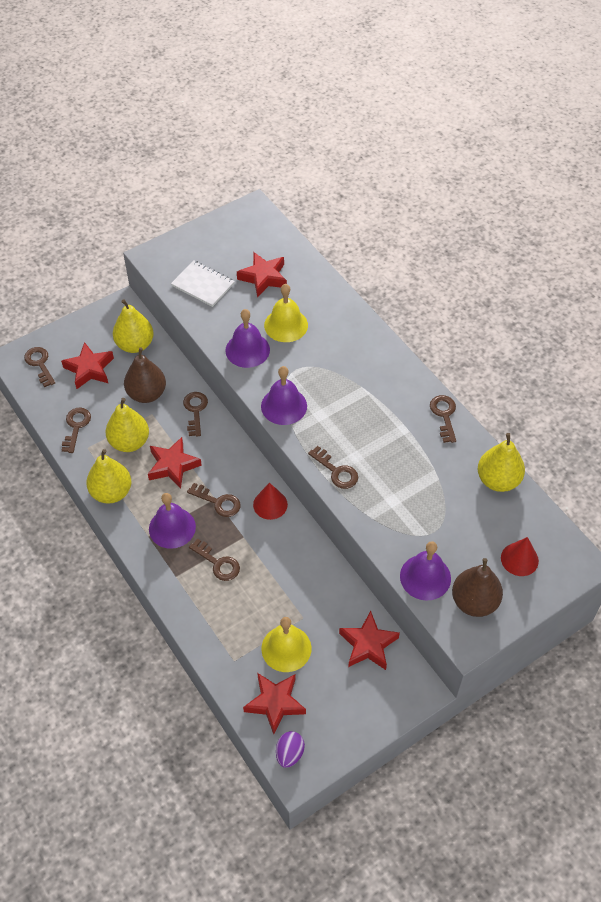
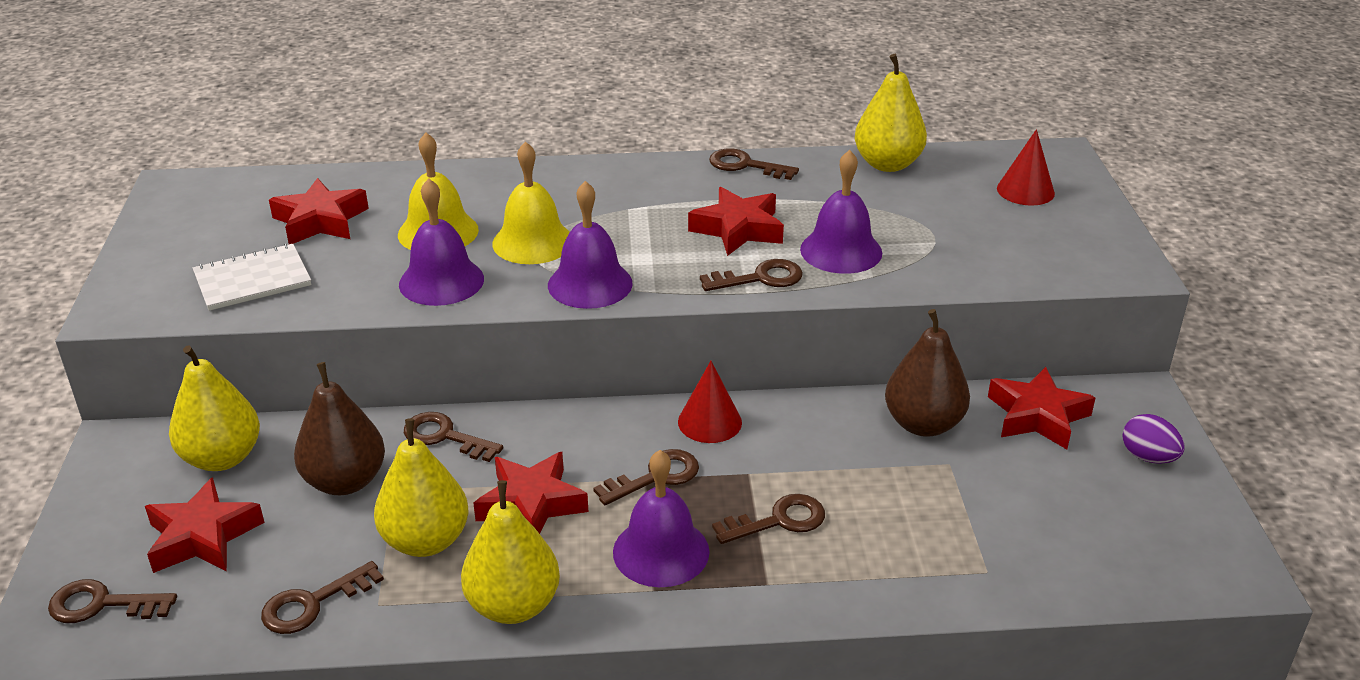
camera: 60 degrees left, 20 degrees down
brown key [62,407,91,453] -> brown key turned 75 degrees counterclockwise [261,561,384,634]
red star [243,673,306,734] -> red star moved to [688,187,784,256]
yellow bell [261,617,311,672] -> yellow bell moved to [492,141,570,264]
purple egg [276,731,305,768] -> purple egg moved to [1123,414,1184,464]
purple bell [400,541,451,601] -> purple bell moved to [800,150,882,274]
brown pear [452,558,503,617] -> brown pear moved to [885,309,970,437]

